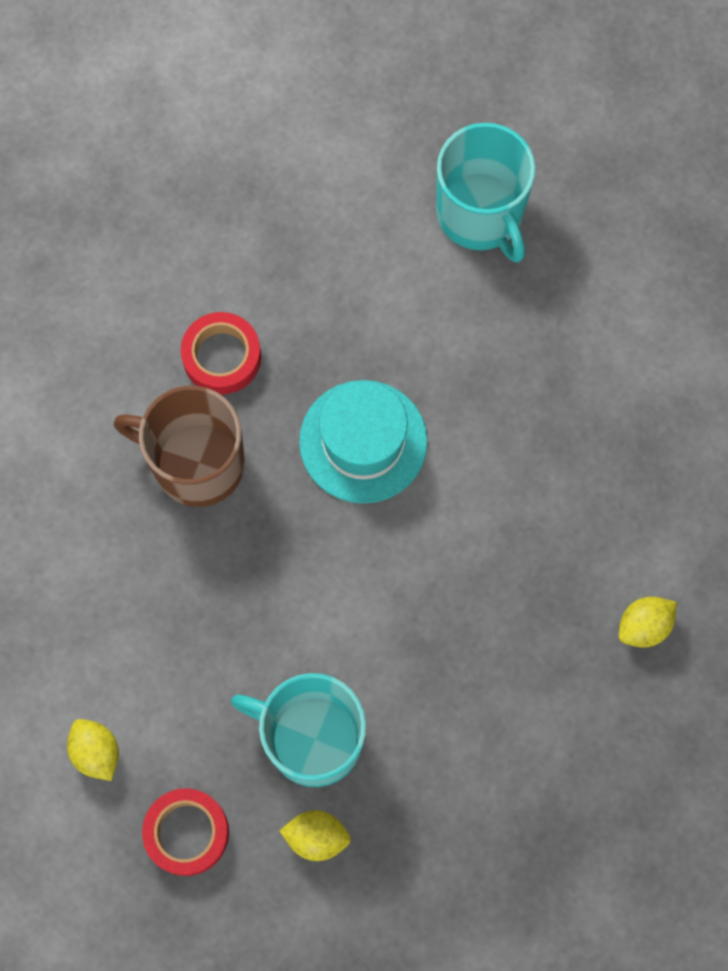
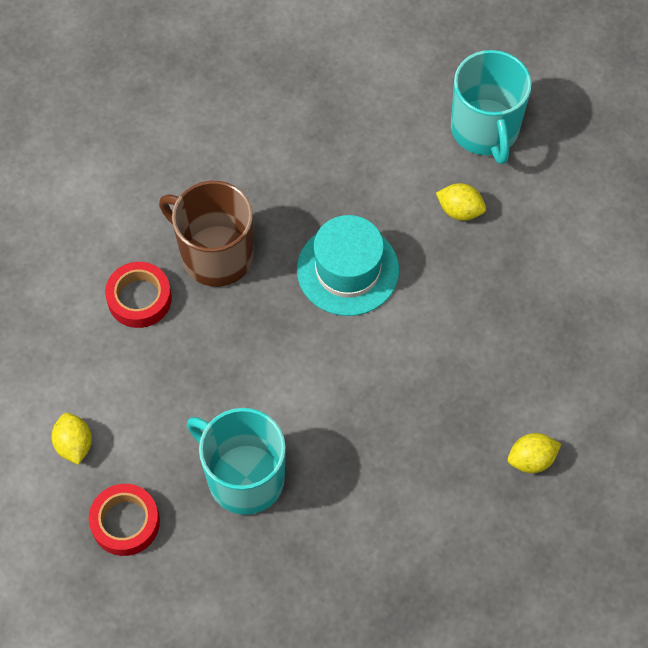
camera: 15 degrees right, 10 degrees down
red tape [181,312,261,395] -> red tape moved to [105,262,172,328]
yellow lemon [280,810,351,861] -> yellow lemon moved to [436,183,486,221]

